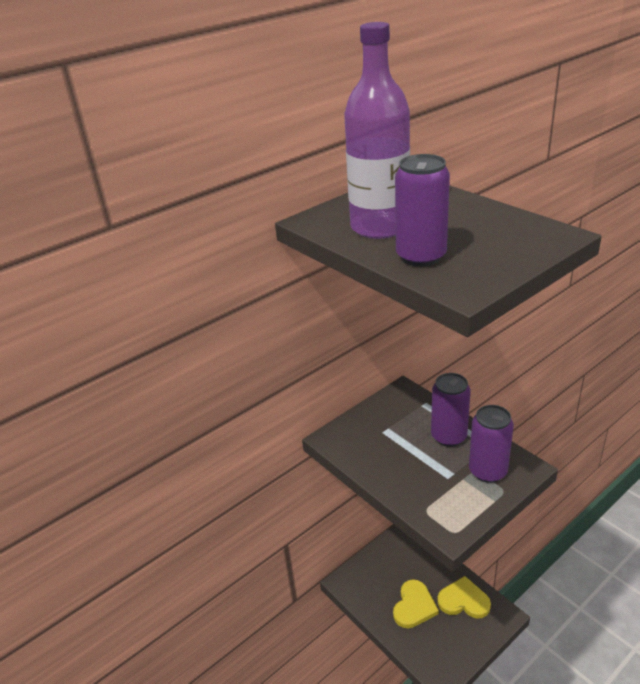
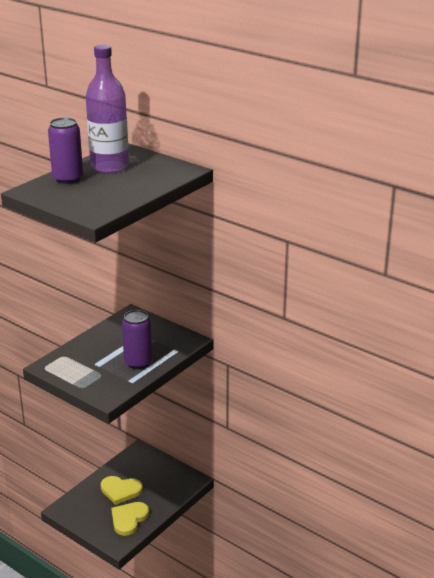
camera: 75 degrees right, 5 degrees down
yellow heart [437,576,491,619] -> yellow heart turned 150 degrees counterclockwise [111,502,149,536]
purple can [469,405,514,483] -> none

